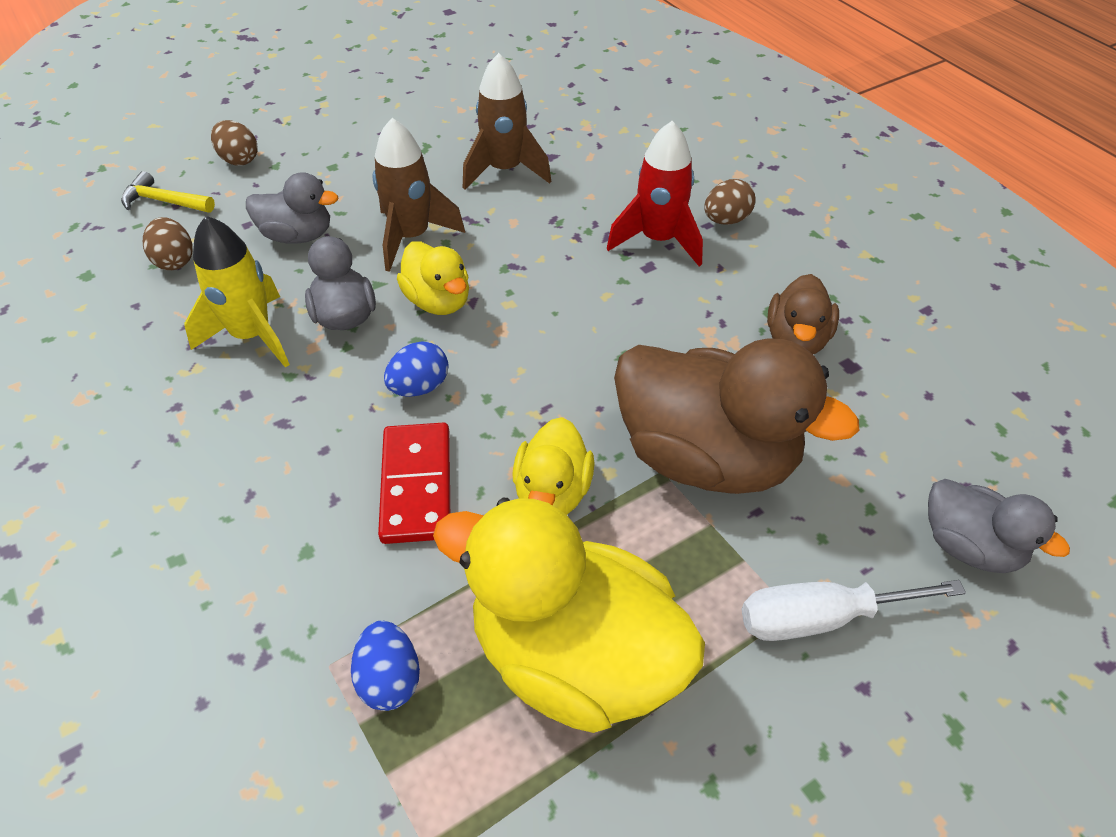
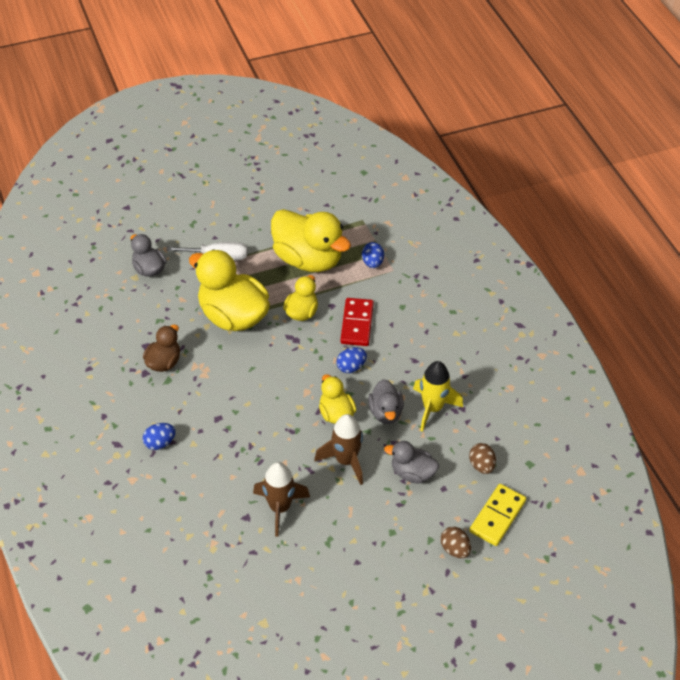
camera: 170 degrees left, 0 degrees up
yellow hammer [121,171,215,212] -> yellow domino [469,484,526,546]
red rocket [607,121,703,266] -> none
brown duck [614,339,859,494] -> yellow duck [189,249,270,331]
brown egg [705,179,756,225] -> blue egg [143,423,176,450]

